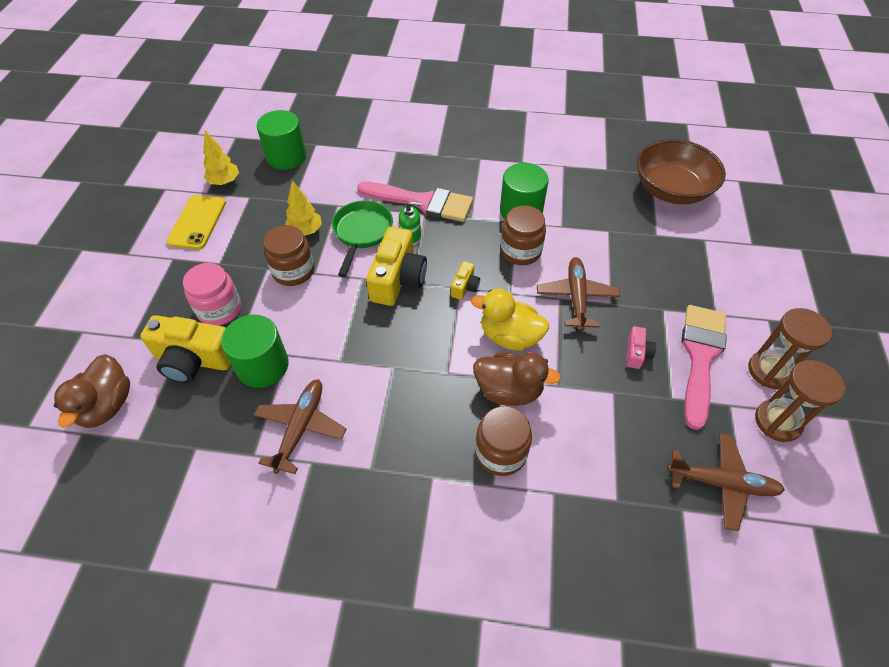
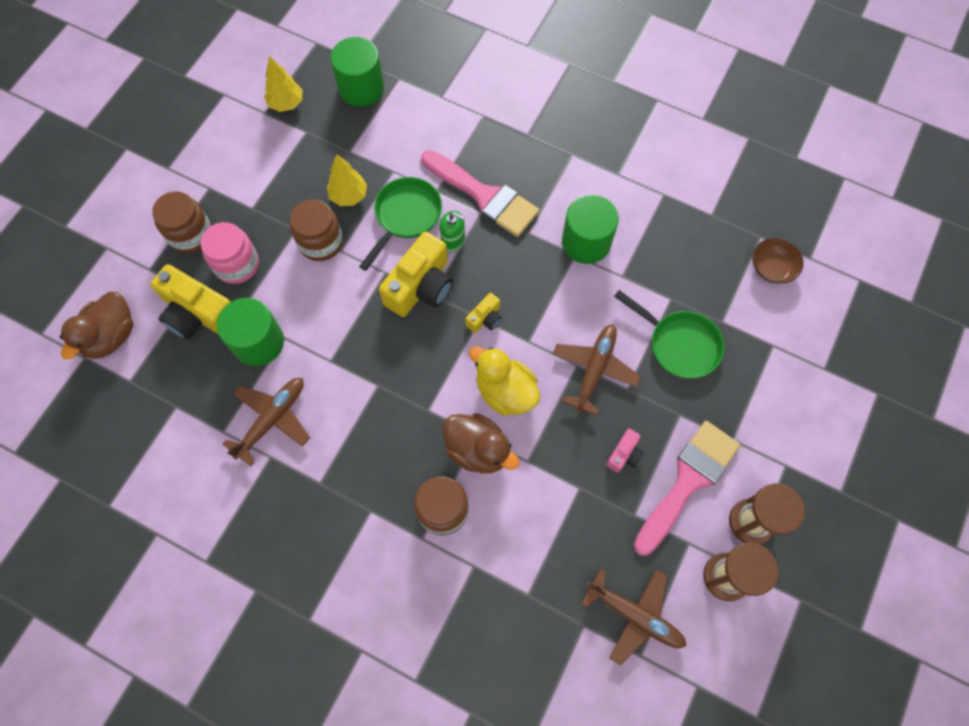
camera: 20 degrees right, 15 degrees up
yellow phone [166,195,226,250] -> none
brown jar [500,205,546,265] -> brown jar moved to [152,191,212,253]
brown bowl [637,139,726,204] -> brown bowl [752,237,804,284], size x0.50
none -> green pan [614,290,725,379]

